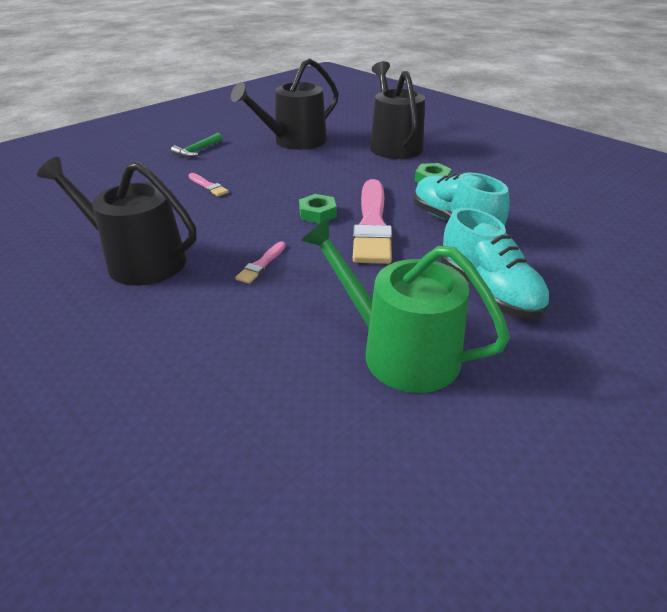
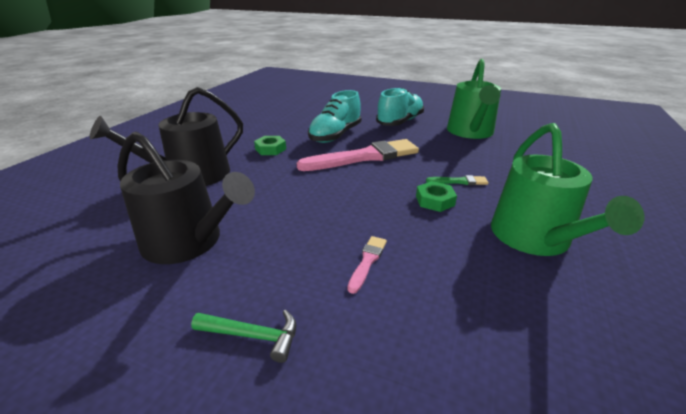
camera: 115 degrees left, 5 degrees down
black watering can [37,157,196,286] -> green watering can [491,123,644,256]
pink brush [235,241,286,284] -> green brush [426,175,488,185]
green nut [299,194,337,224] -> green nut moved to [416,181,457,212]

